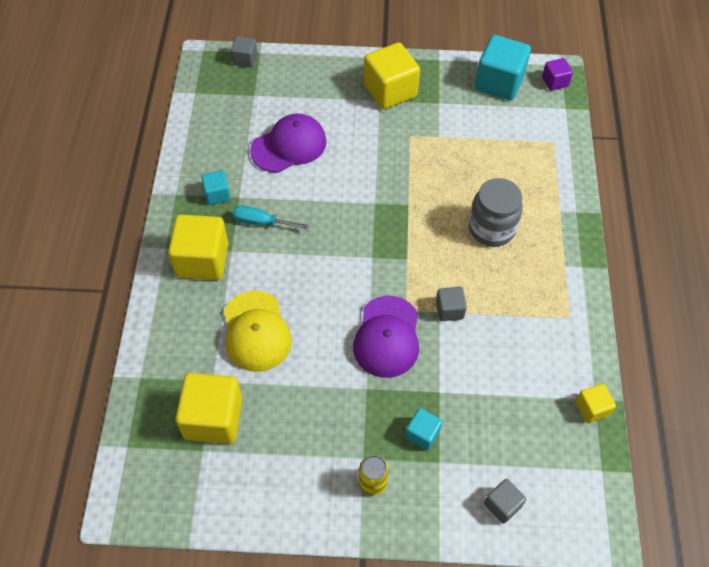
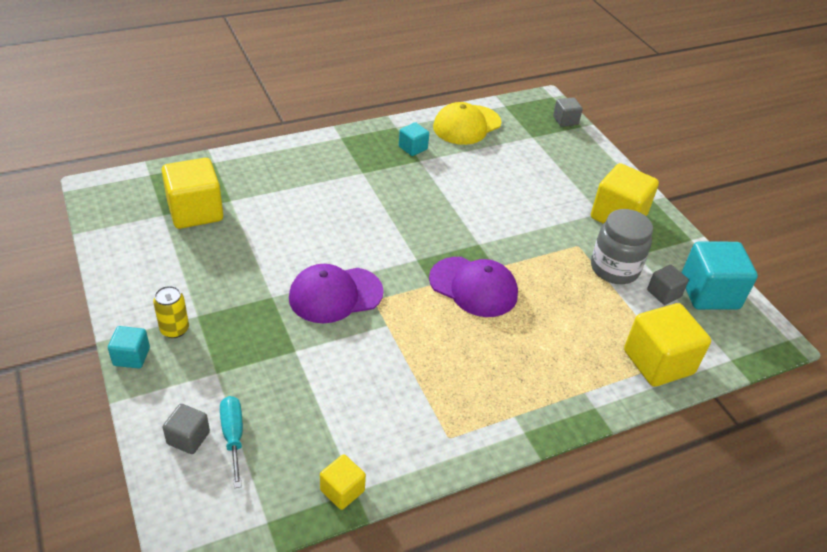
camera: 60 degrees right, 15 degrees down
yellow cube [168,214,228,280] -> yellow cube moved to [624,303,711,387]
yellow cap [224,290,292,372] -> yellow cap moved to [433,102,501,145]
turquoise screwdriver [232,205,308,229] -> turquoise screwdriver moved to [220,396,243,488]
purple cap [250,114,327,173] -> purple cap moved to [429,257,518,317]
turquoise cube [405,408,443,451] -> turquoise cube moved to [108,326,150,369]
grey cube [436,287,467,321] -> grey cube moved to [647,265,689,305]
grey jar [469,178,523,247] -> grey jar moved to [591,209,653,284]
purple cube [542,58,573,91] -> none

